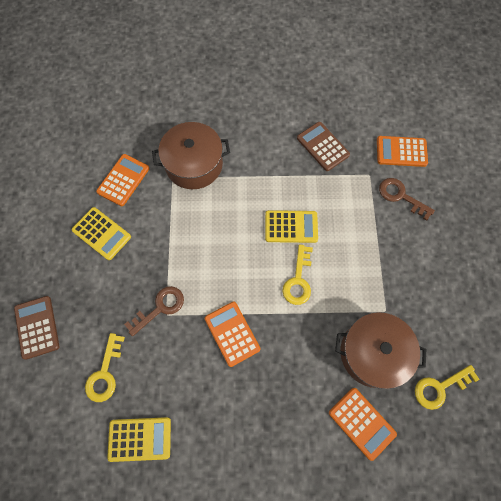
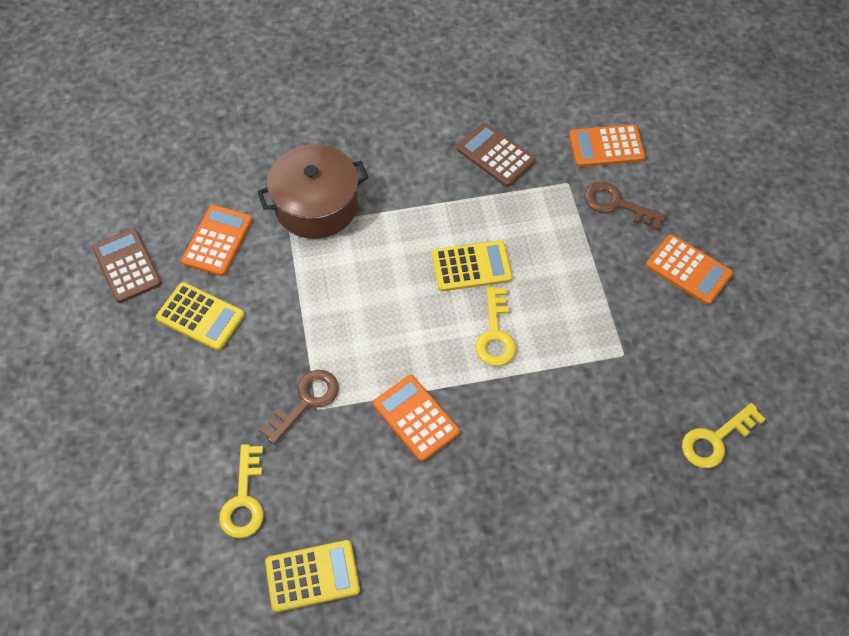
camera: 10 degrees left, 10 degrees down
brown calculator [14,296,59,360] -> brown calculator moved to [92,228,162,303]
orange calculator [329,388,397,461] -> orange calculator moved to [646,234,733,305]
brown pot [335,312,426,389] -> none

